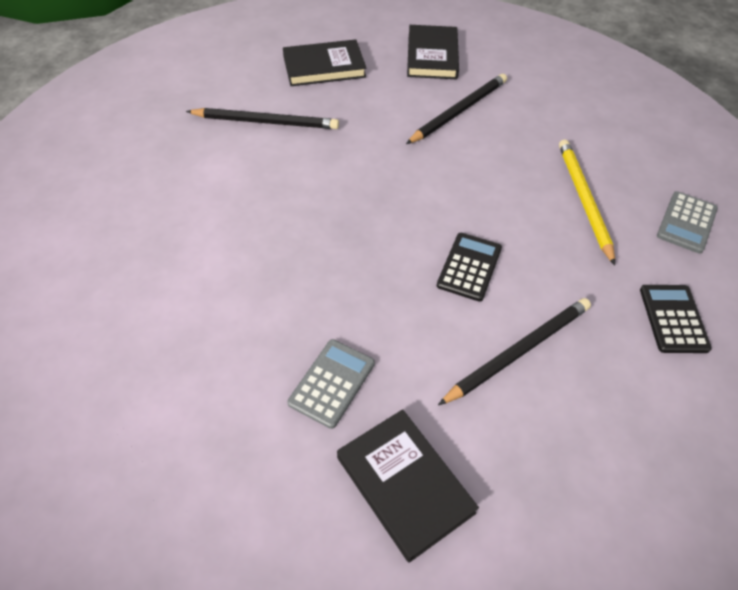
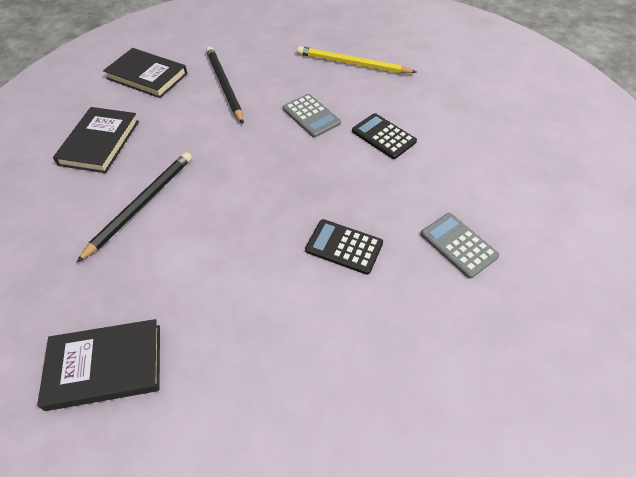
camera: 65 degrees left, 0 degrees up
black book [337,409,479,563] -> black book moved to [37,319,160,411]
black pencil [438,298,591,405] -> none
black calculator [640,285,712,353] -> black calculator moved to [305,219,383,275]
grey calculator [657,191,718,254] -> grey calculator moved to [282,94,341,138]

